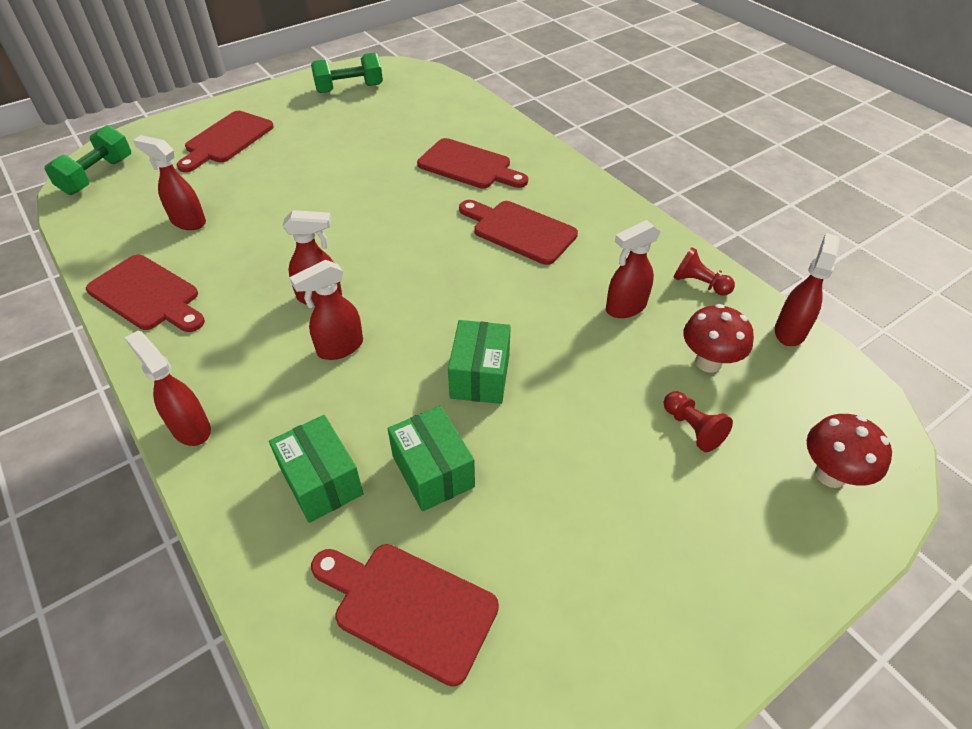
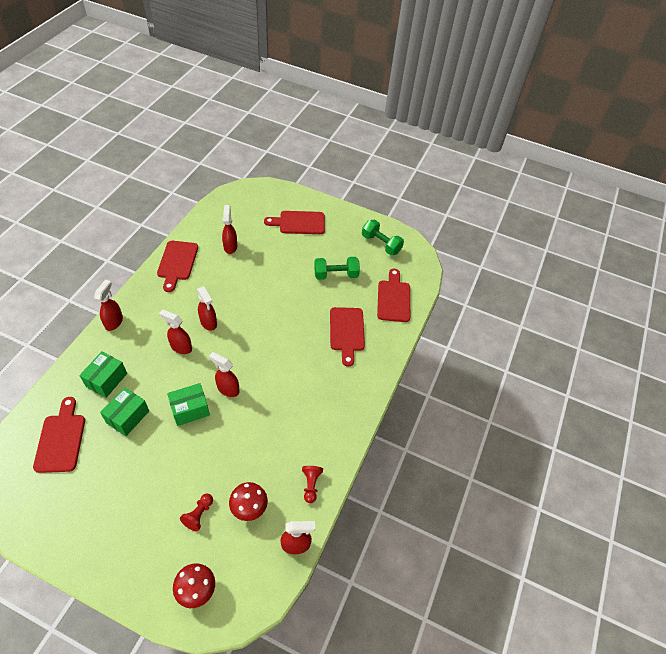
camera: 55 degrees right, 5 degrees up
green dumbbell [45,125,131,195] -> green dumbbell moved to [314,257,360,280]
red cutting board [459,200,578,265] -> red cutting board moved to [377,269,410,322]
red spray bottle [606,220,660,318] -> red spray bottle moved to [209,352,240,397]

